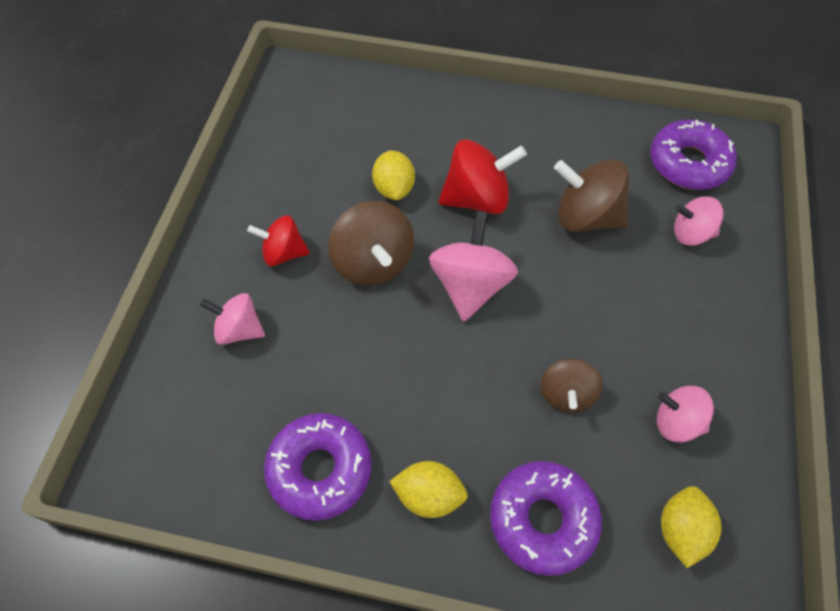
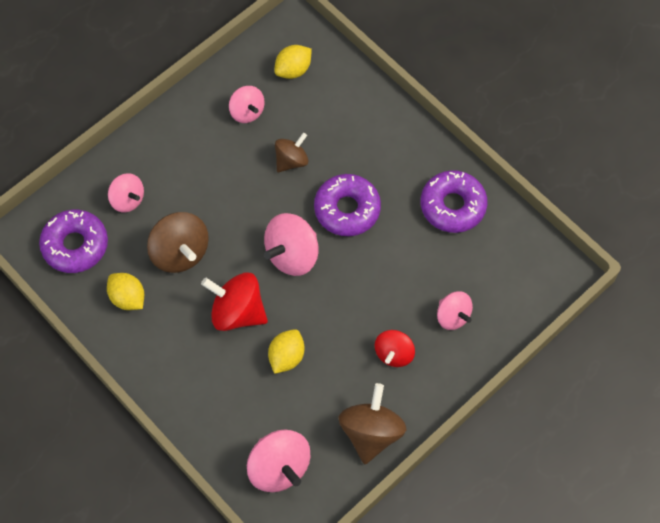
camera: 145 degrees left, 5 degrees up
red spinning top [247,215,310,266] -> red spinning top turned 75 degrees clockwise [375,330,415,367]
brown spinning top [328,201,414,286] -> brown spinning top moved to [339,383,406,464]
yellow lemon [389,461,468,518] -> yellow lemon moved to [107,273,144,310]
purple donut [490,461,602,576] -> purple donut moved to [314,174,381,236]
none -> pink spinning top [247,430,310,492]

